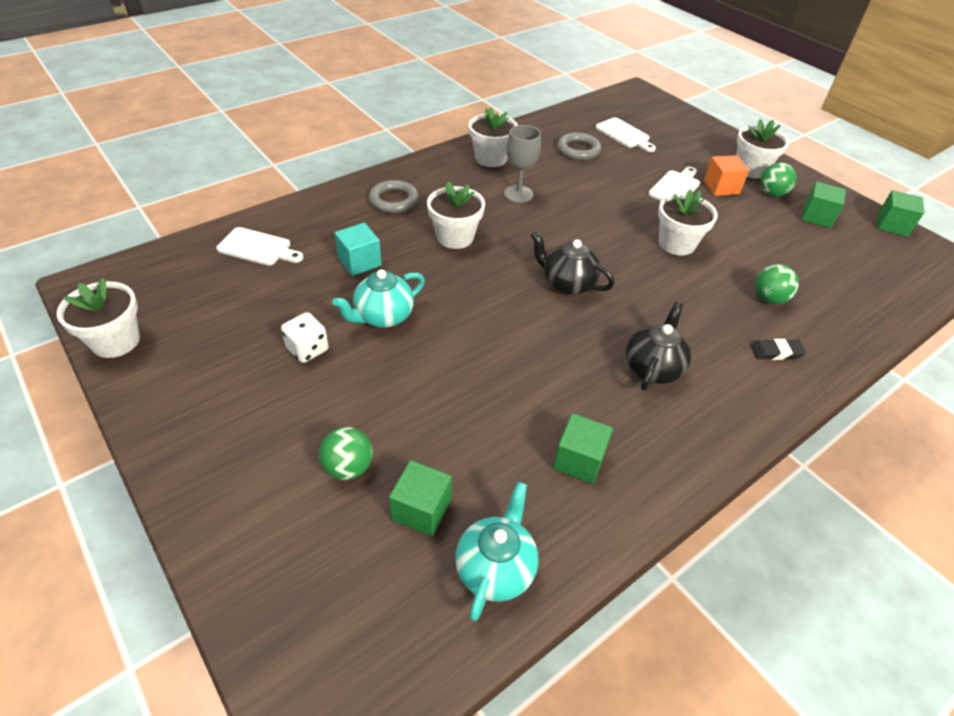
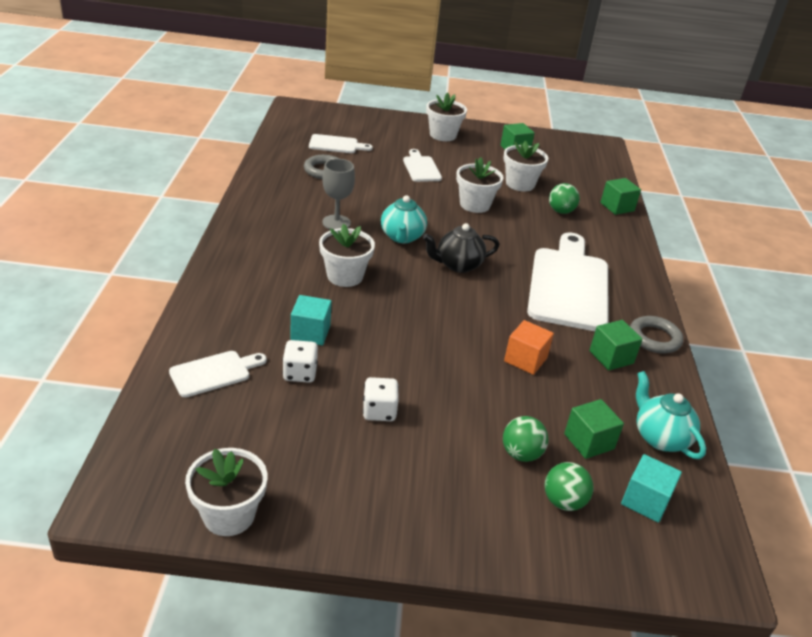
camera: 50 degrees left, 10 degrees down
turquoise teapot [332,269,425,328] -> turquoise teapot moved to [381,195,427,243]
grey ring [369,180,419,213] -> grey ring moved to [630,316,683,353]
white flower pot [468,107,518,167] -> white flower pot moved to [503,141,548,191]
black teapot [626,302,691,390] -> white cutting board [527,232,608,331]
orange cube [704,155,749,196] -> orange cube moved to [504,320,554,375]
black eraser [751,339,806,360] -> none
green ball [760,163,797,197] -> green ball moved to [545,462,594,511]
green cube [877,190,924,237] -> green cube moved to [600,178,641,215]
none -> white dice [283,340,318,383]
none -> turquoise cube [621,454,682,523]

